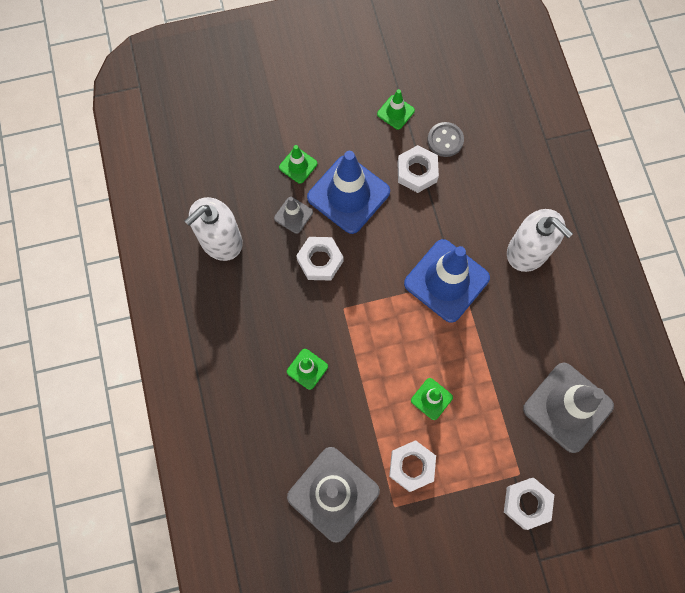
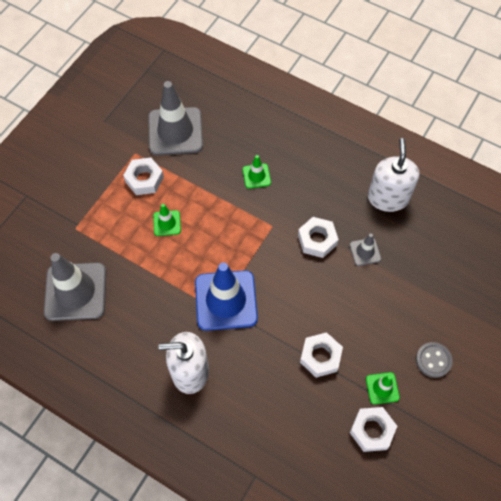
camera: 135 degrees right, 10 degrees down
green traffic cone [279,145,317,184] -> none
blue traffic cone [307,151,390,234] -> none
grey button [427,122,464,157] -> grey button moved to [416,342,453,378]
white nut [504,478,554,530] -> white nut moved to [350,407,397,452]

